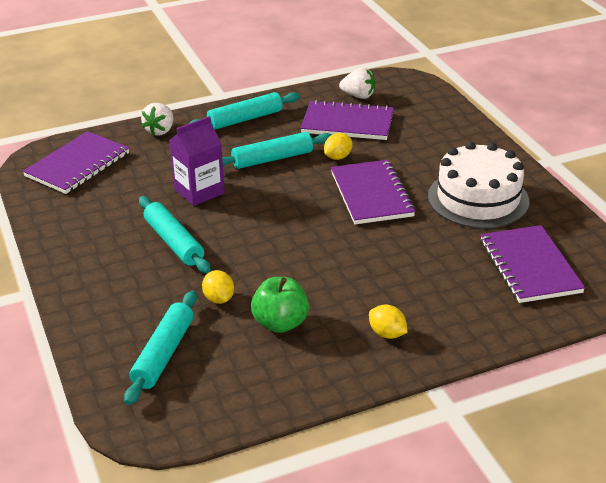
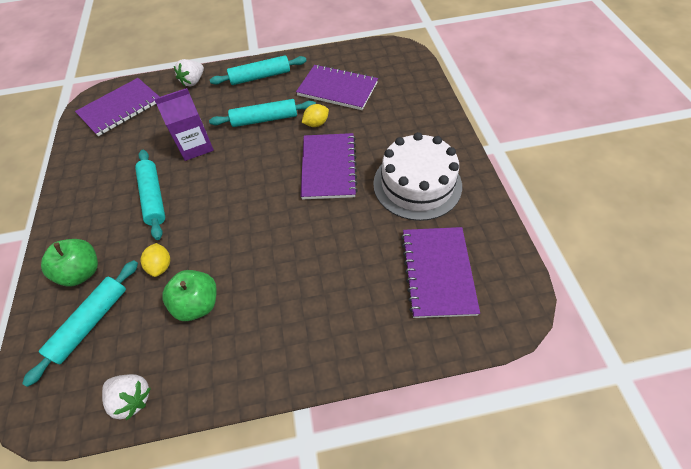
camera: 15 degrees right, 20 degrees up
white strawberry [339,67,375,99] -> white strawberry moved to [102,374,151,420]
yellow lemon [369,305,408,339] -> none
none -> green apple [41,239,98,287]

